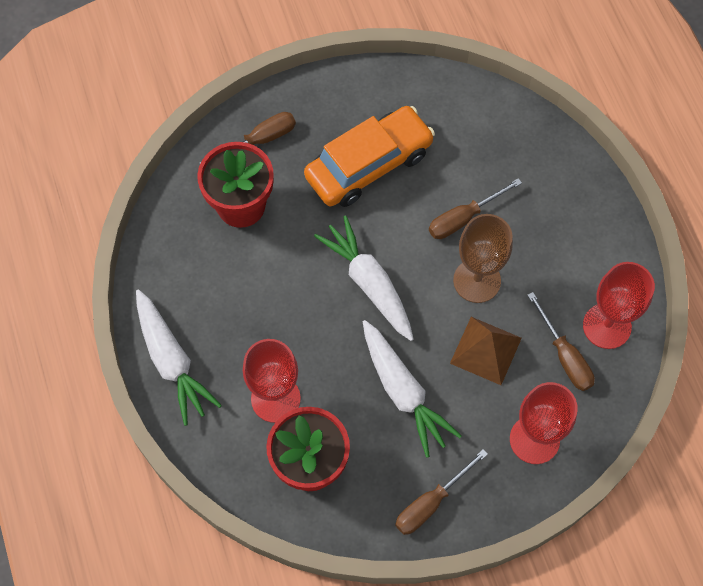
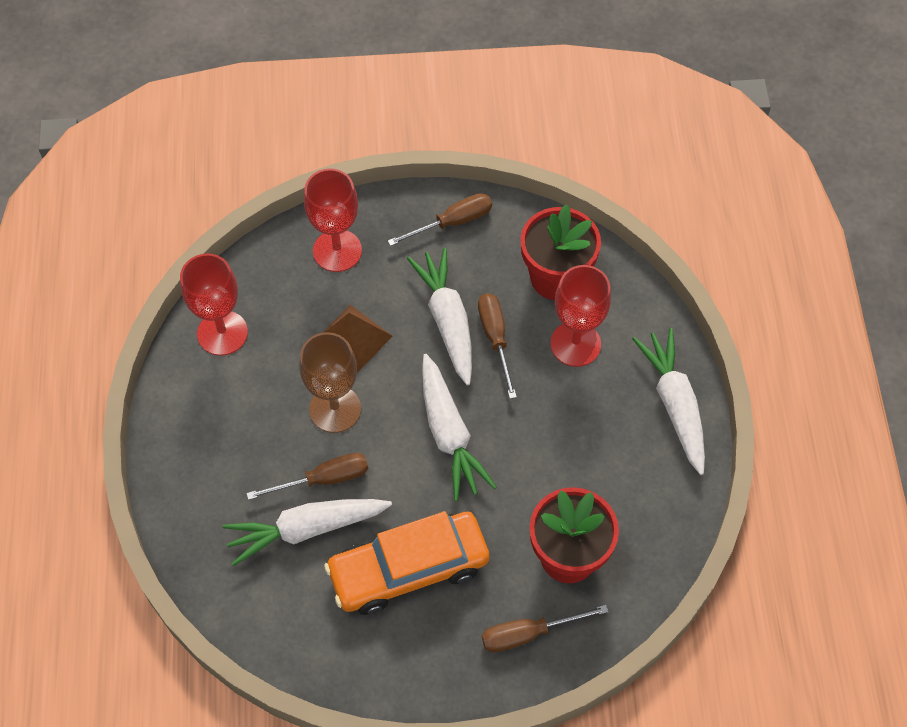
camera: 165 degrees left, 5 degrees down
brown screwdriver [527,292,595,391] -> brown screwdriver moved to [478,293,517,399]
none -> white carrot [223,499,392,566]

